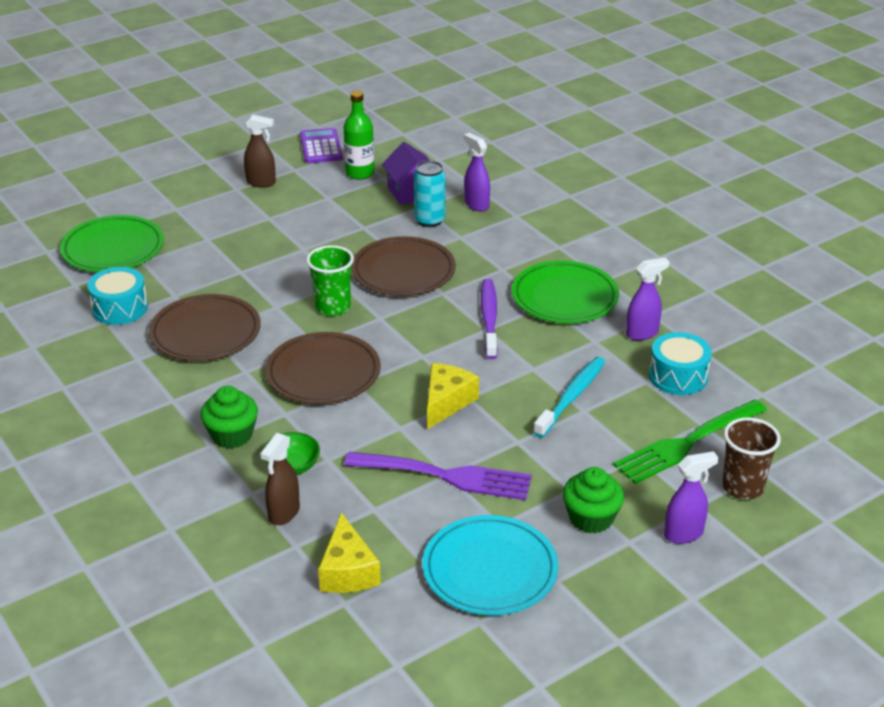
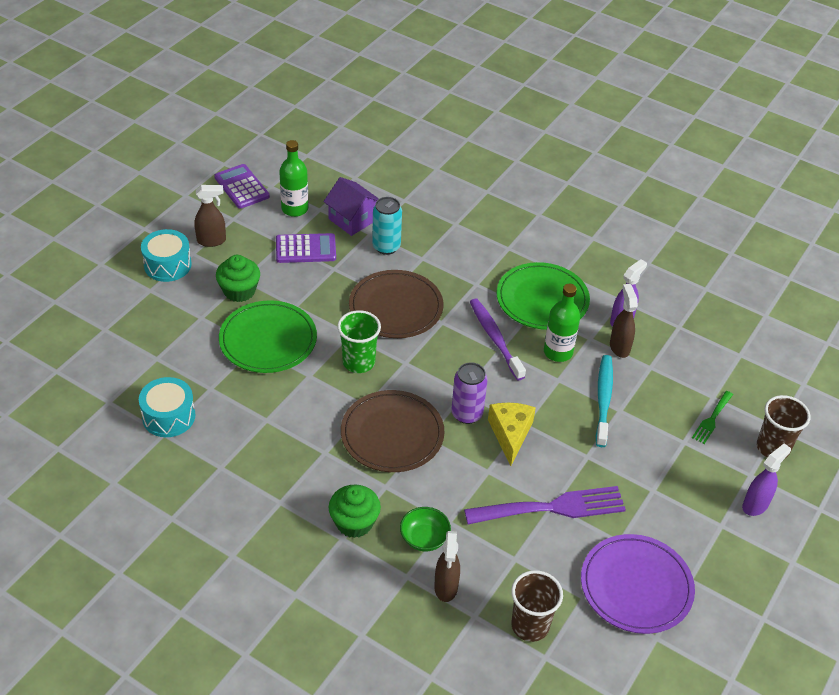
camera: 25 degrees left, 10 degrees up
green plate [60,215,164,272] -> green plate moved to [219,300,317,373]
brown plate [149,294,261,361] -> none
yellow cheese [318,512,381,593] -> brown cup [511,570,563,642]
turquoise plate [422,515,558,615] -> purple plate [581,534,695,634]
purple spray bottle [464,132,490,211] -> none
green cupcake [563,467,624,533] -> green cupcake moved to [216,255,260,302]
green fork [613,400,767,484] -> green fork [692,391,733,444], size x0.50
turquoise drum [649,332,712,395] -> turquoise drum moved to [141,229,192,282]
none -> purple calculator [276,233,336,263]
none -> purple can [451,362,488,424]
none -> green bottle [544,284,580,362]
none -> brown spray bottle [610,284,638,358]

